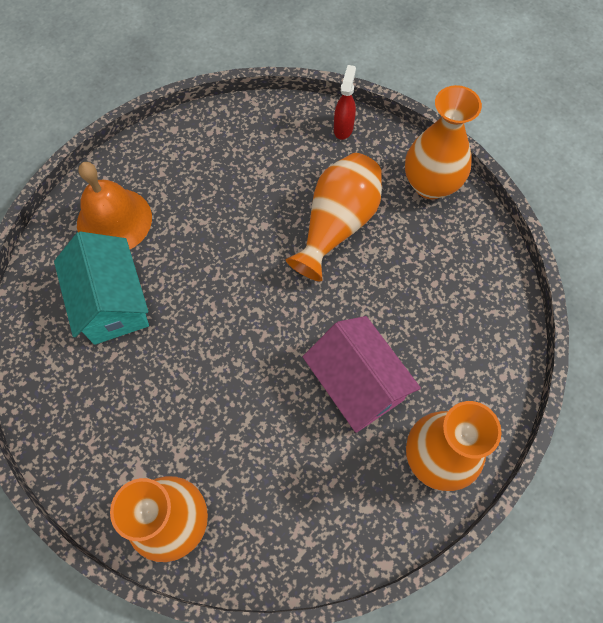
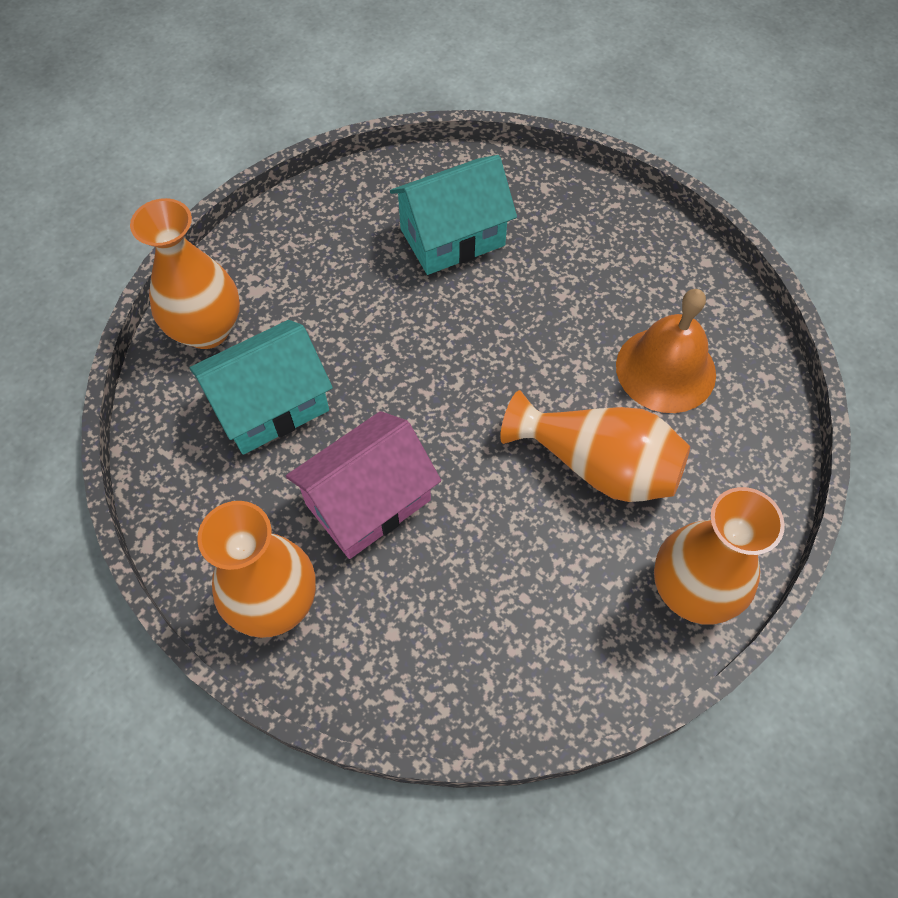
camera: 85 degrees right, 5 degrees down
orange bell [77,162,152,249] -> orange bell moved to [616,289,716,413]
red spray bottle [334,65,356,140] -> none
none -> turquoise house [190,320,333,455]

